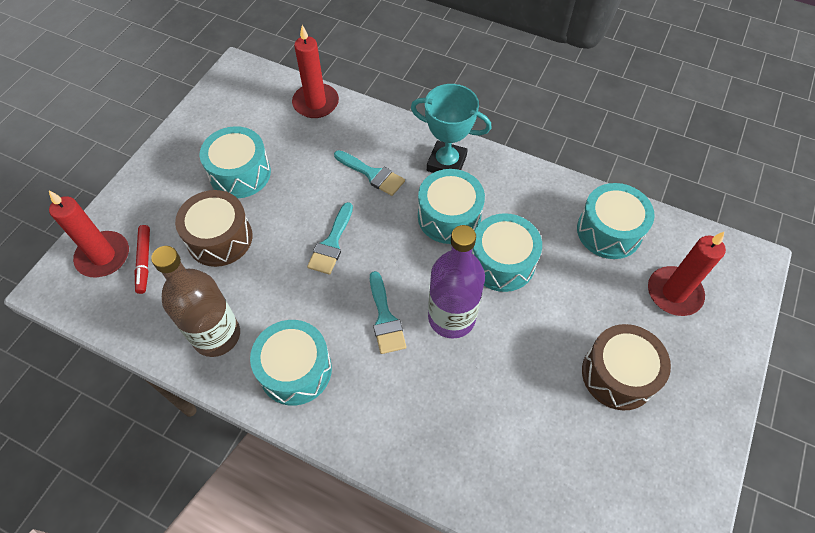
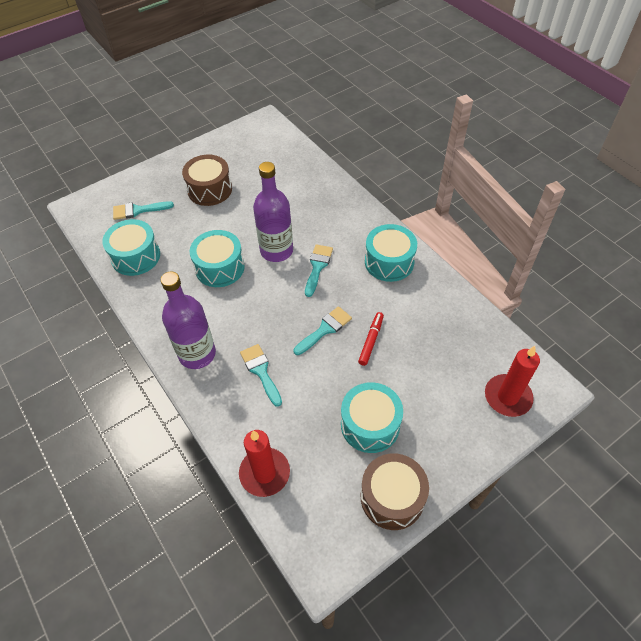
camera: 150 degrees left, 5 degrees down
red marker [135,225,150,294] -> red marker moved to [358,312,384,366]
brown bottle [151,246,240,357] -> none
brown drum [175,190,253,267] -> brown drum moved to [361,453,429,530]
turquoise trophy [411,84,491,173] -> purple bottle [160,271,216,369]
turquoise drum [418,169,485,244] -> none
red candle [648,232,726,316] -> turquoise brush [113,201,174,220]

